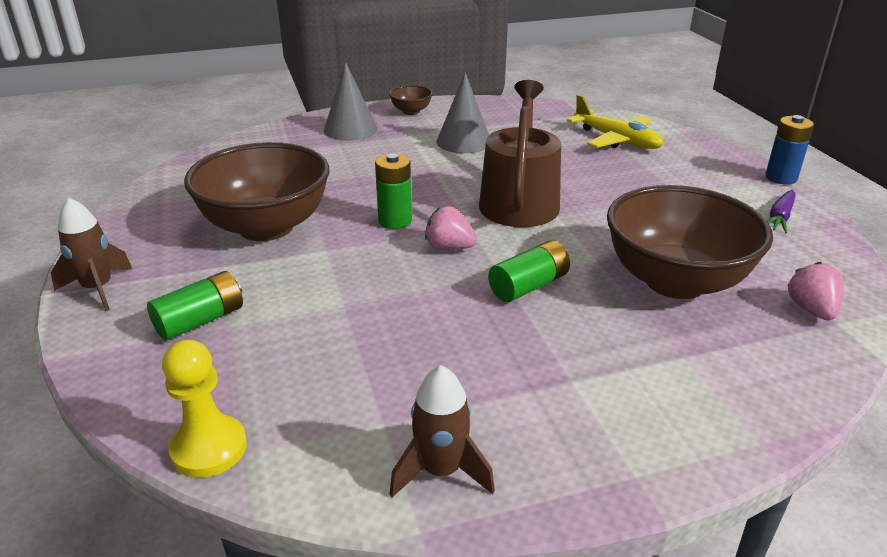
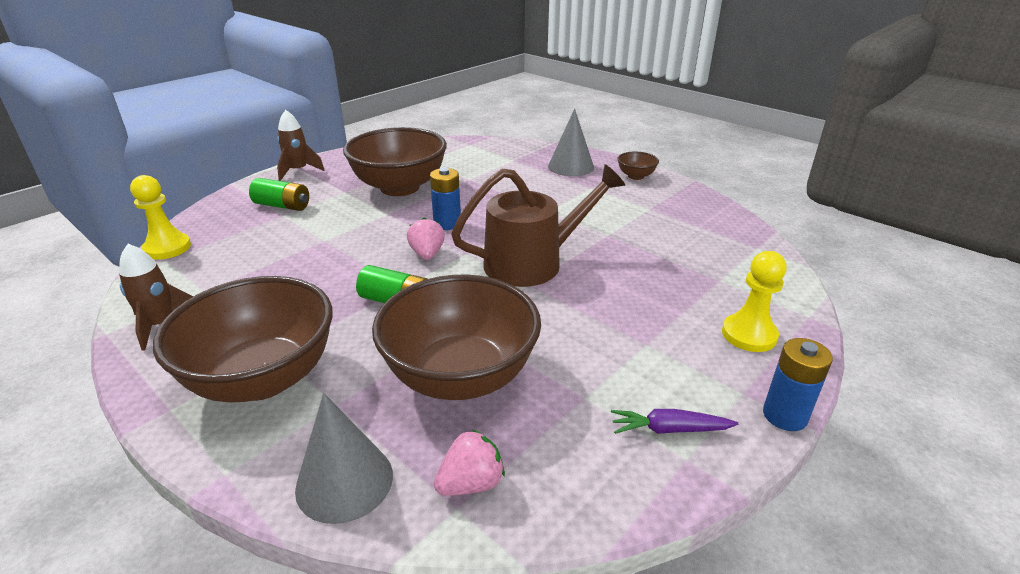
camera: 60 degrees right, 0 degrees up
green battery [375,153,412,229] -> blue battery [430,168,461,230]
grey cone [436,73,489,153] -> grey cone moved to [295,393,393,524]
yellow plane [567,95,664,149] -> none
none -> brown bowl [153,276,333,402]
none -> yellow pawn [722,251,787,352]

